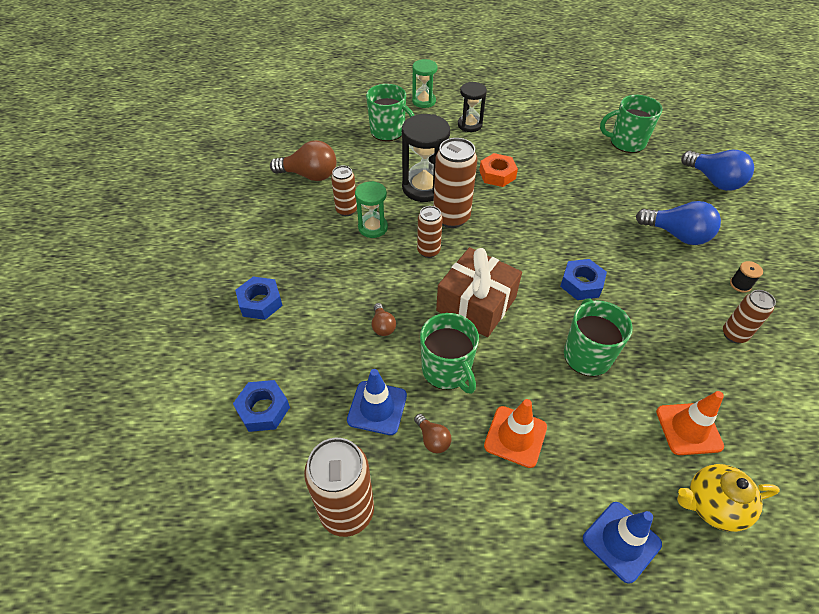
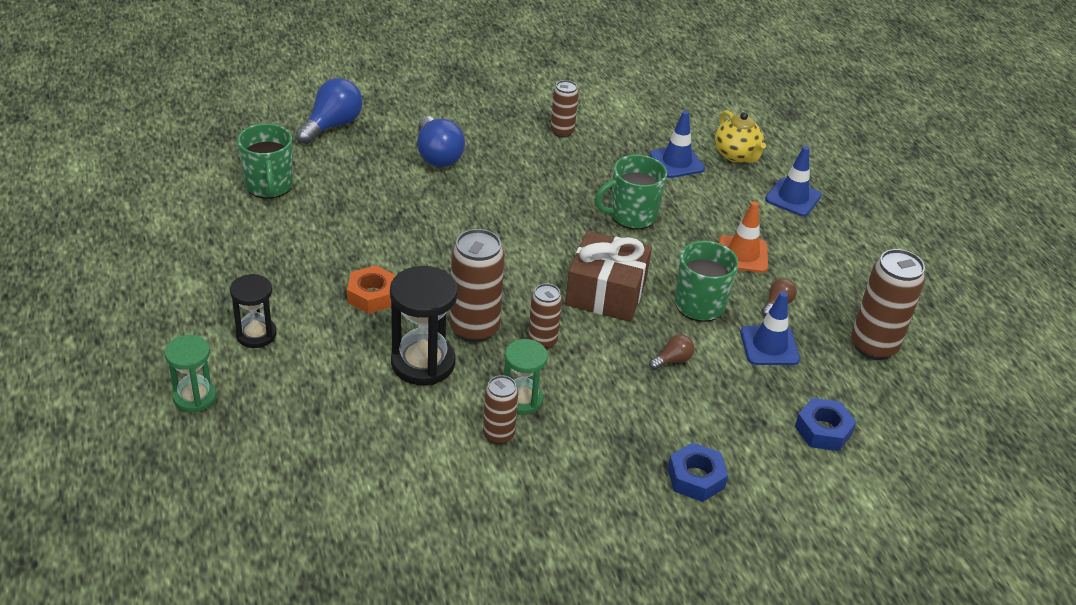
camera: 110 degrees left, 10 degrees down
brown light bulb [270,140,336,181] -> none
green mug [366,84,414,141] -> none
blue nut [560,259,607,300] -> none
blue light bulb [636,201,721,245] -> blue light bulb turned 150 degrees clockwise [417,116,465,167]
orange traffic cone [656,391,724,455] -> blue traffic cone [650,111,705,178]
black spool [730,261,763,293] -> none

